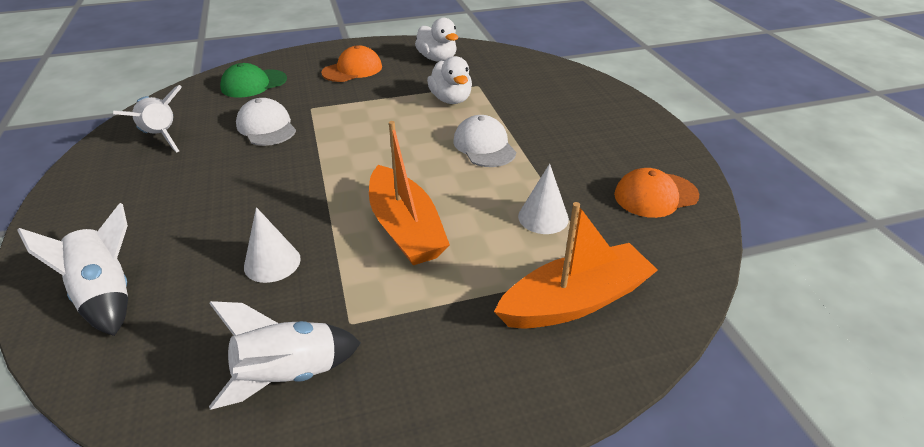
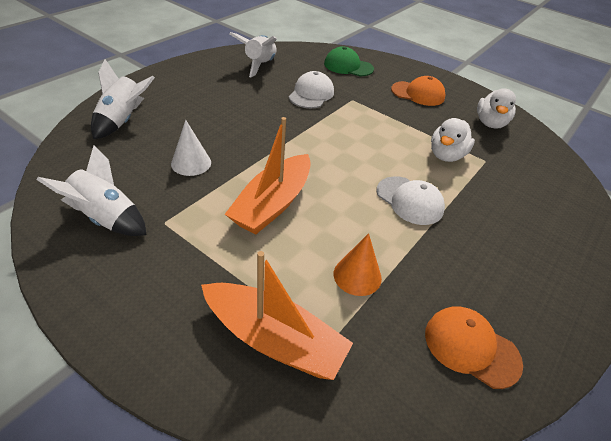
camera: 50 degrees right, 5 degrees up
white cap [453,115,516,167] -> white cap turned 105 degrees clockwise [376,176,445,225]
white cone [518,164,569,234] -> orange cone [334,233,382,296]

